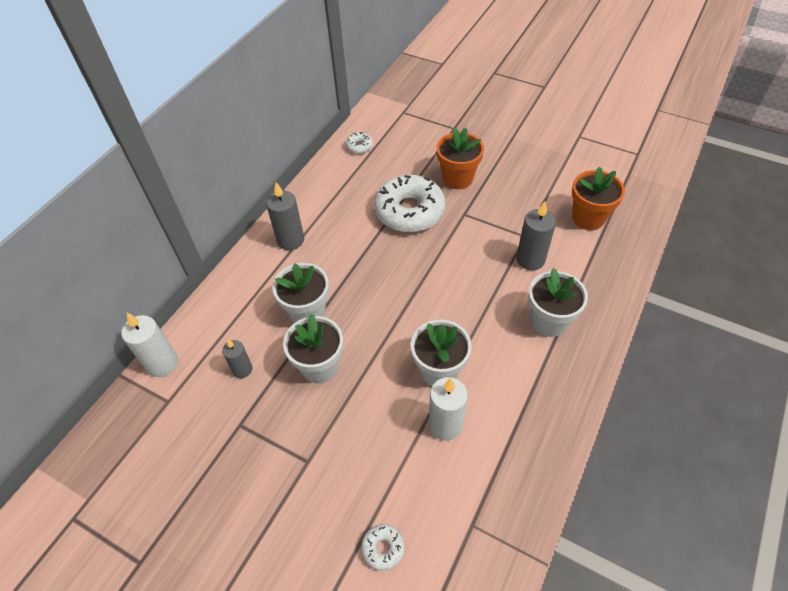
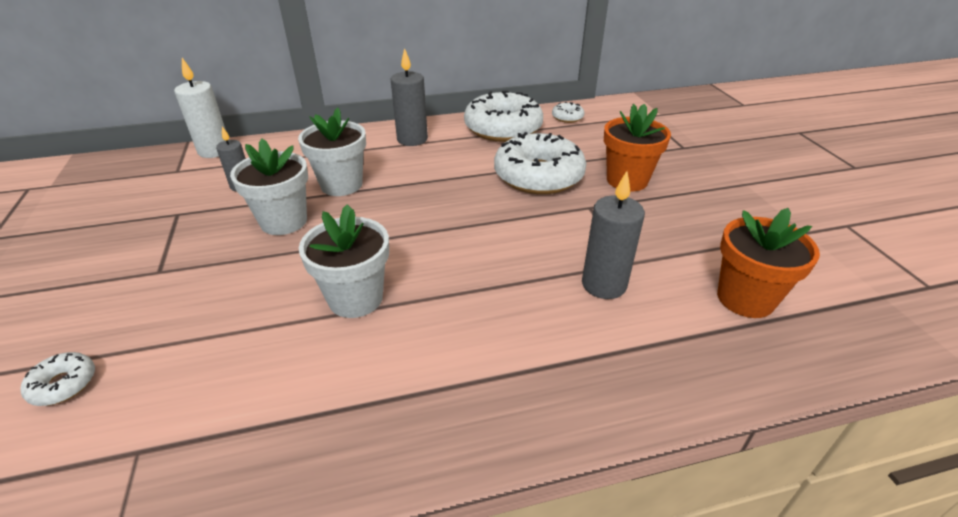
camera: 45 degrees right, 15 degrees down
white candle [429,377,468,440] -> none
white flower pot [528,268,588,337] -> none
none -> white donut [464,91,543,142]

